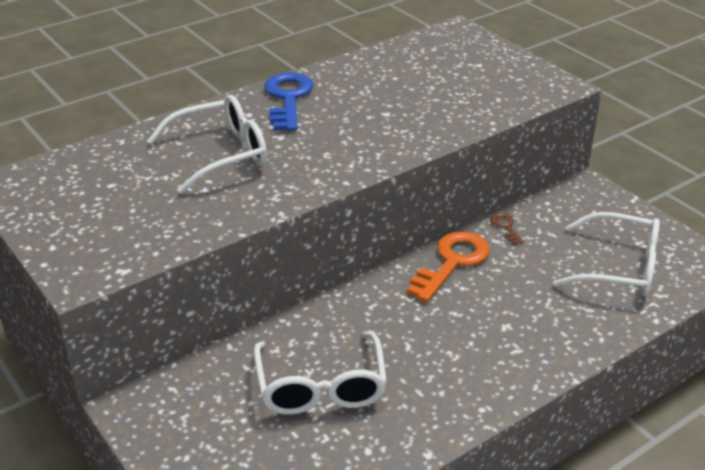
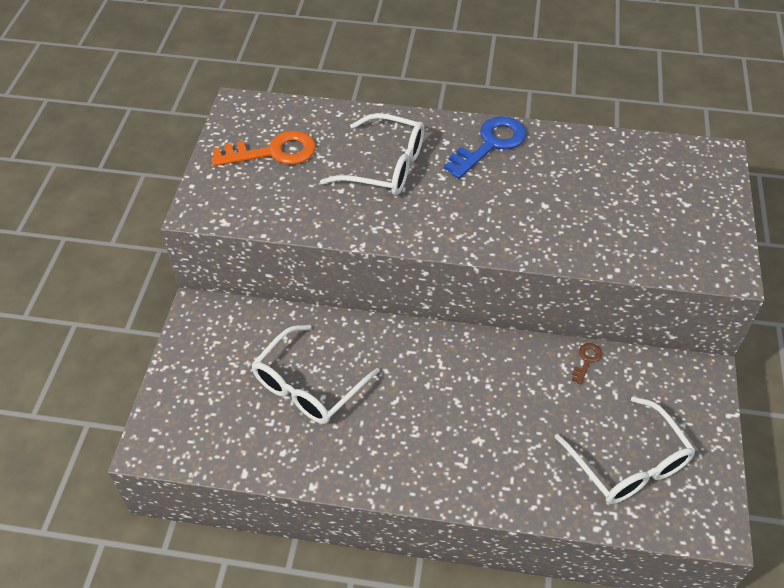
camera: 45 degrees right, 15 degrees up
orange key [407,232,490,302] -> orange key moved to [211,131,316,166]

